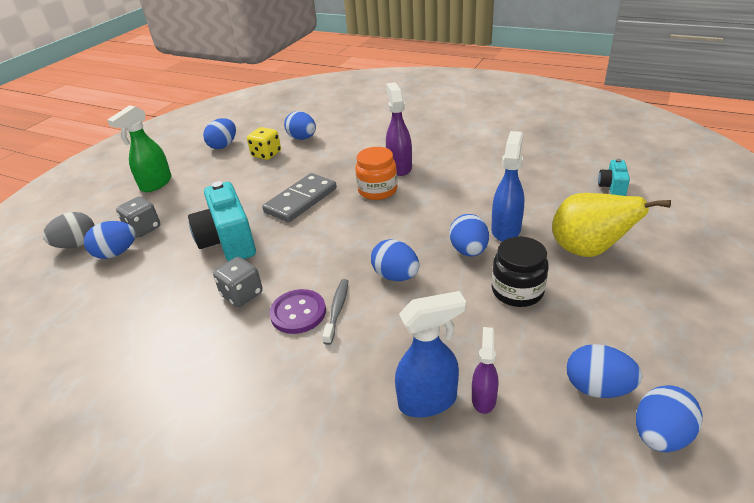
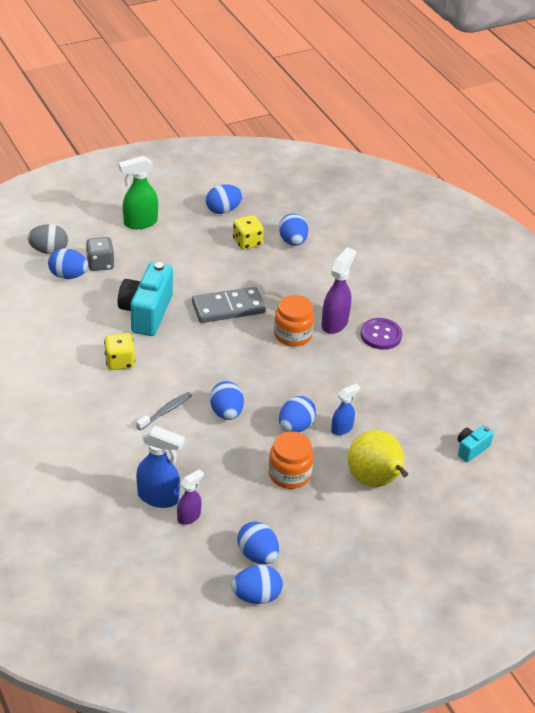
camera: 30 degrees right, 5 degrees up
grey dice [213,257,263,307] -> yellow dice [104,333,135,370]
purple button [269,289,326,334] -> purple button moved to [361,318,402,350]
blue spray bottle [491,131,524,242] -> blue spray bottle [331,383,360,435], size x0.61
black jar [492,237,549,307] -> orange jar [269,431,314,489]

